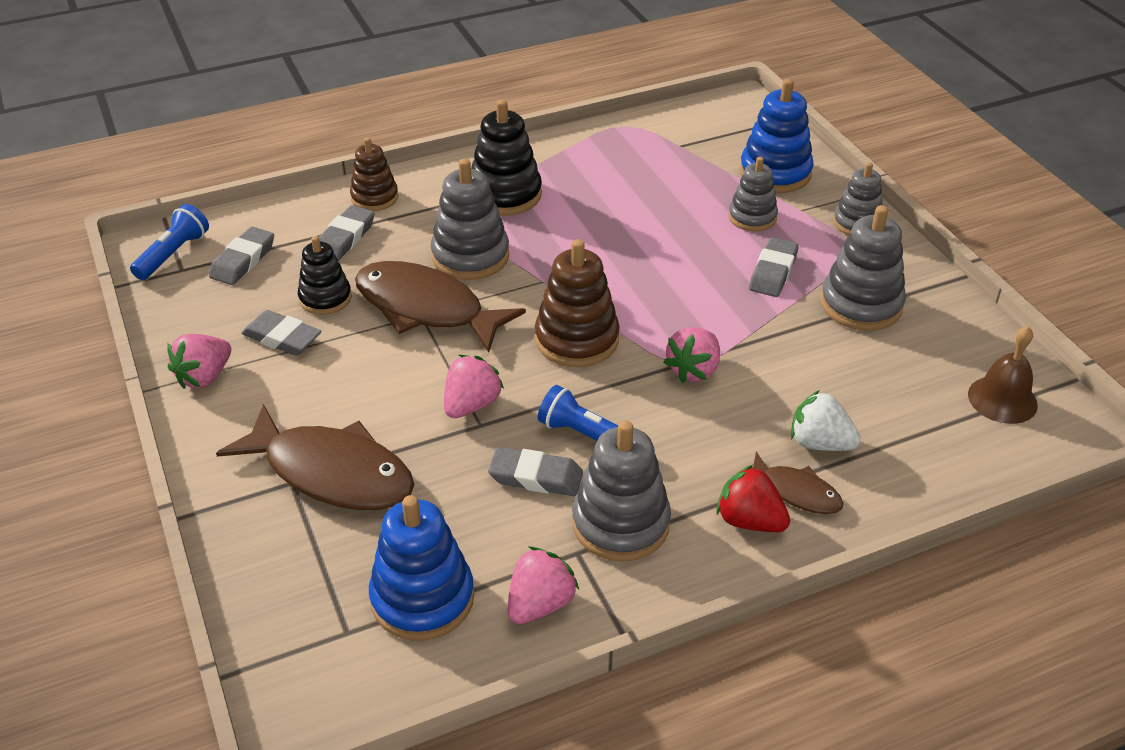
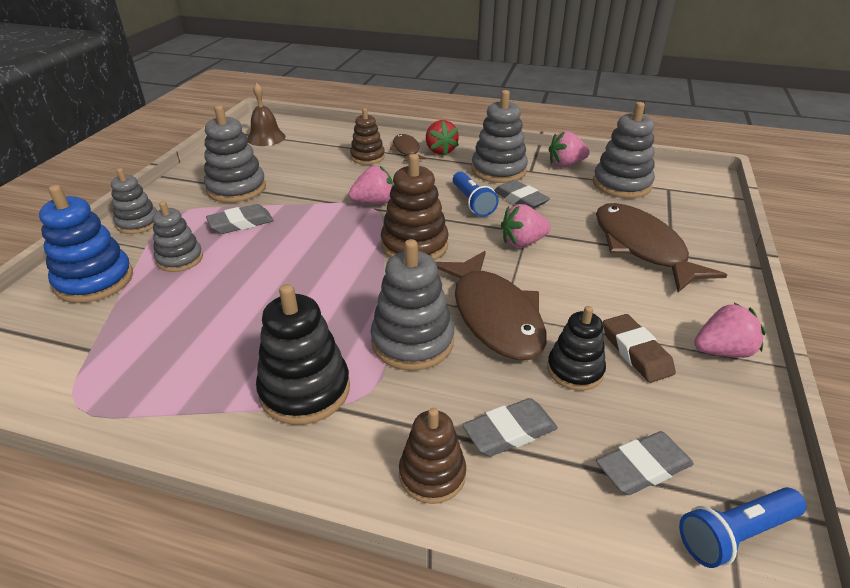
camera: 140 degrees left, 5 degrees down
grey eraser [241,310,322,356] -> brown eraser [603,314,676,383]
blue stacking toy [369,495,474,641] -> grey stacking toy [593,102,655,198]
white strawberry [791,390,861,451] -> brown stacking toy [350,108,385,165]

